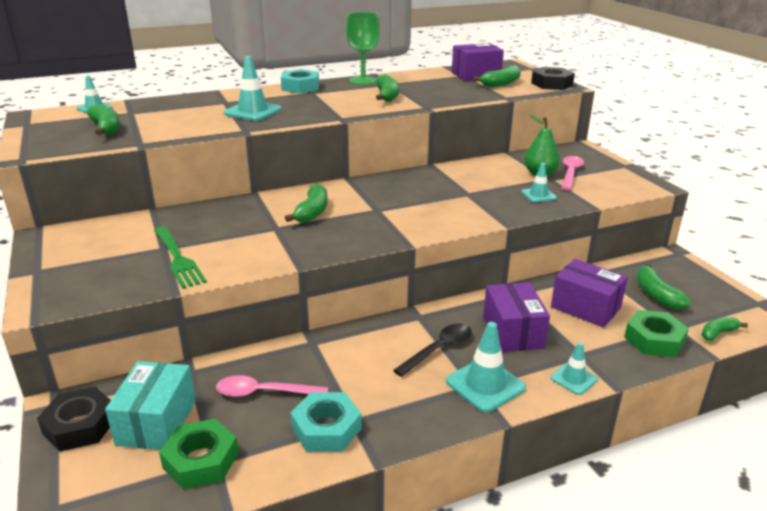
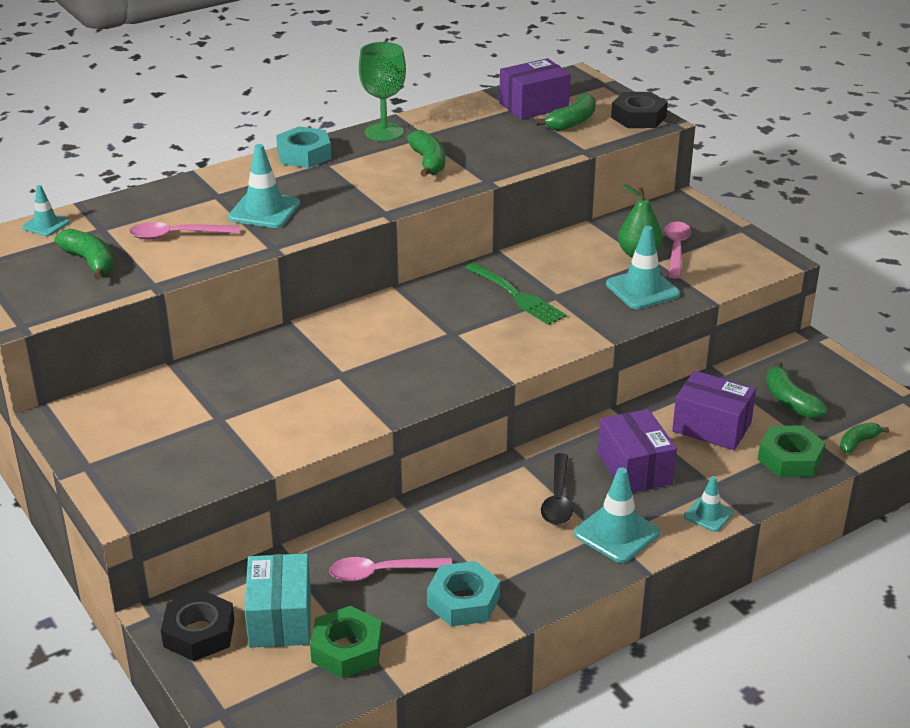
camera: 10 degrees left, 5 degrees up
green fork [154,226,207,289] -> green fork moved to [465,262,566,325]
green banana [285,184,328,223] -> none
black spoon [393,323,472,377] -> black spoon turned 150 degrees clockwise [541,453,573,525]
turquoise traffic cone [521,163,557,202] -> turquoise traffic cone [606,226,680,309], size x1.67
none -> pink spoon [129,222,239,240]

